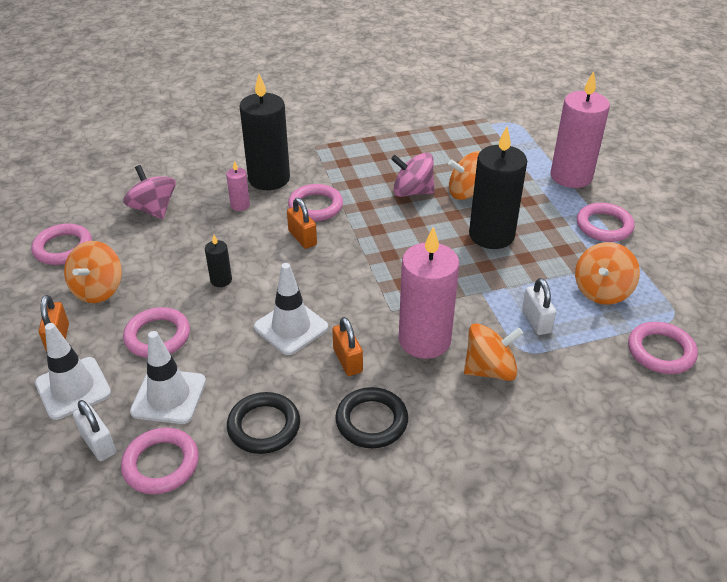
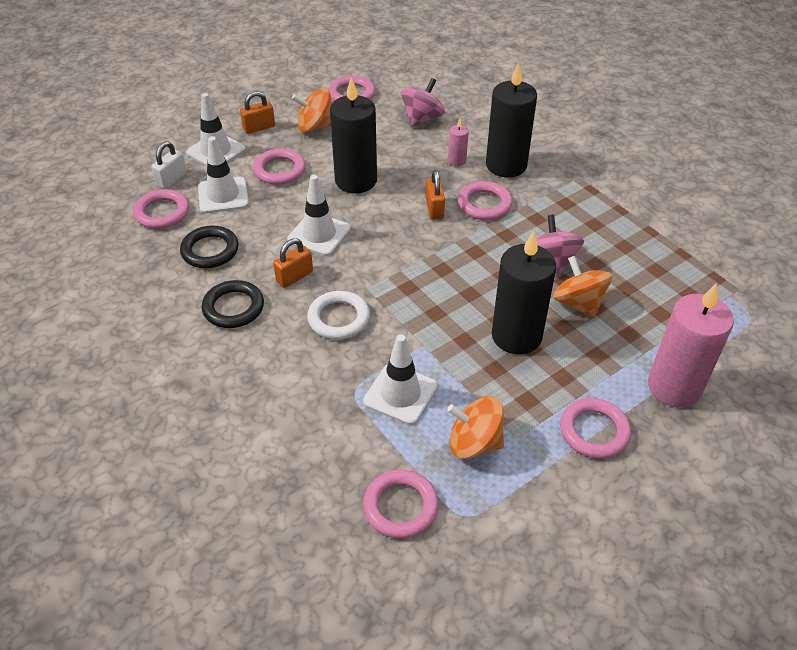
camera: 70 degrees right, 5 degrees up
black candle [205,235,232,287] -> black candle [330,78,377,193], size x2.25
orange padlock [287,198,317,249] -> orange padlock turned 45 degrees counterclockwise [426,170,445,220]
pink candle [399,227,459,359] -> white ring [307,291,370,340]
orange spinning top [464,323,524,381] -> none
white padlock [522,278,556,335] -> white traffic cone [363,334,438,425]

